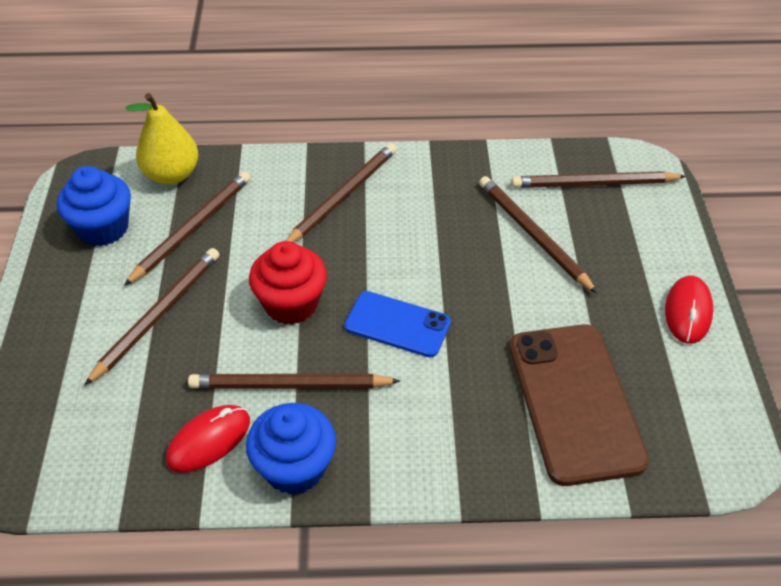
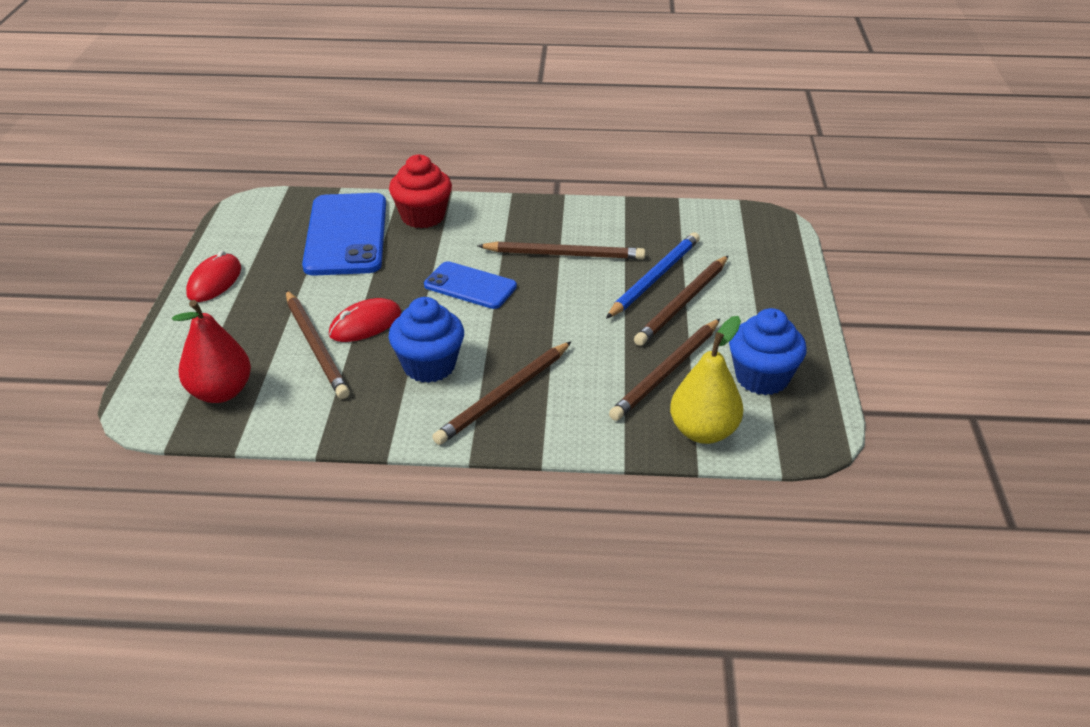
camera: 175 degrees left, 10 degrees down
red mouse [166,405,250,473] -> red mouse moved to [329,298,401,342]
blue cupcake [246,403,336,495] -> blue cupcake moved to [389,297,464,383]
red cupcake [249,241,327,324] -> red cupcake moved to [389,154,452,228]
brown phone [510,324,649,486] -> blue phone [302,193,386,276]
brown pencil [511,171,686,188] -> red pear [172,300,251,403]
none -> blue pencil [606,232,700,319]

